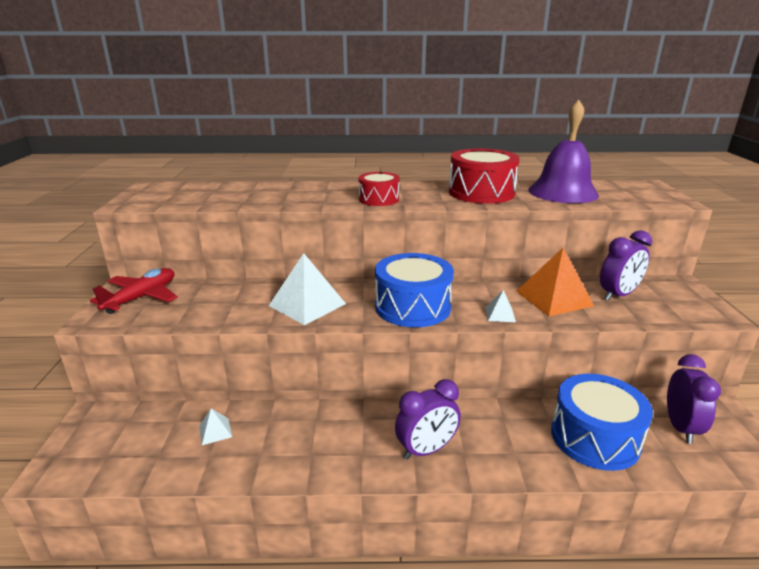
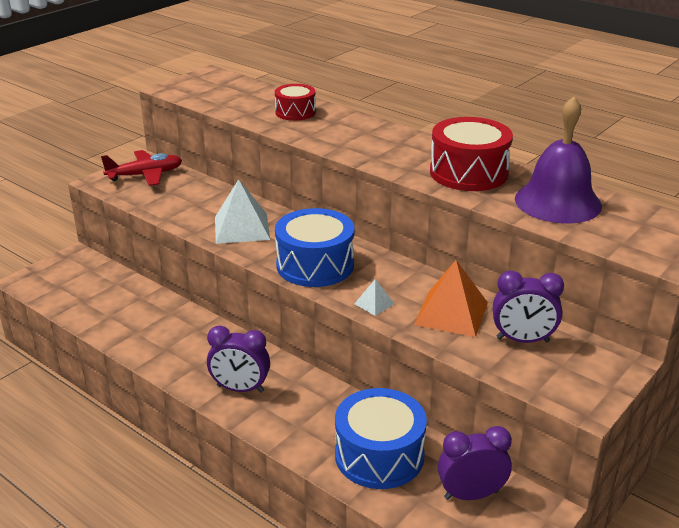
camera: 40 degrees right, 5 degrees up
white pyramid [199,408,232,445] -> none
red drum [359,172,399,206] -> red drum moved to [275,84,316,121]
purple clock [667,354,721,444] -> purple clock turned 150 degrees counterclockwise [438,426,512,500]

